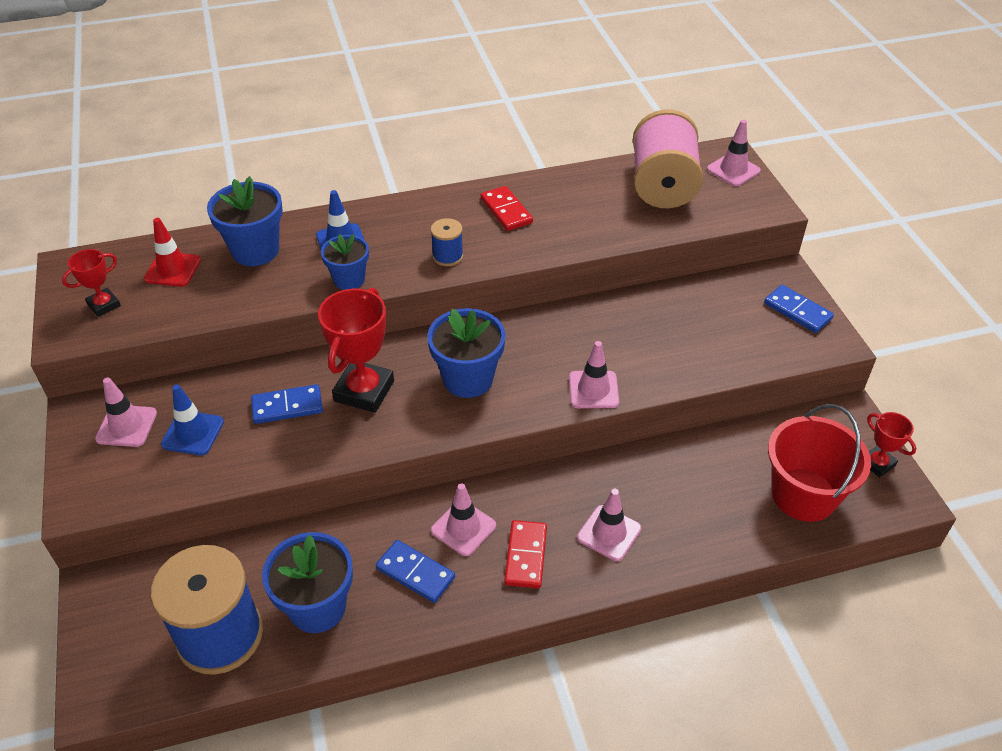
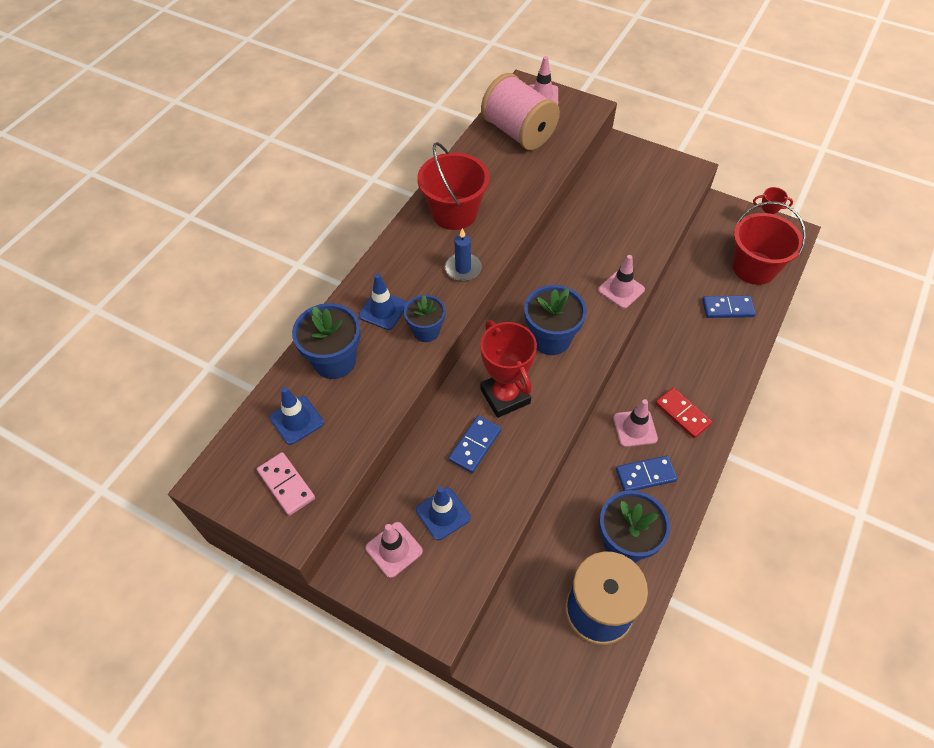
camera: 45 degrees left, 10 degrees up
red trophy [62,249,121,317] -> pink domino [257,452,315,516]
red traffic cone [144,218,201,287] -> blue traffic cone [269,387,324,445]
blue spool [430,218,464,266] -> blue candle [445,228,482,281]
red domino [481,186,533,231] -> red bucket [417,142,490,230]
pink traffic cone [577,489,641,561] -> none
blue domino [764,285,834,333] -> blue domino moved to [702,296,756,318]

